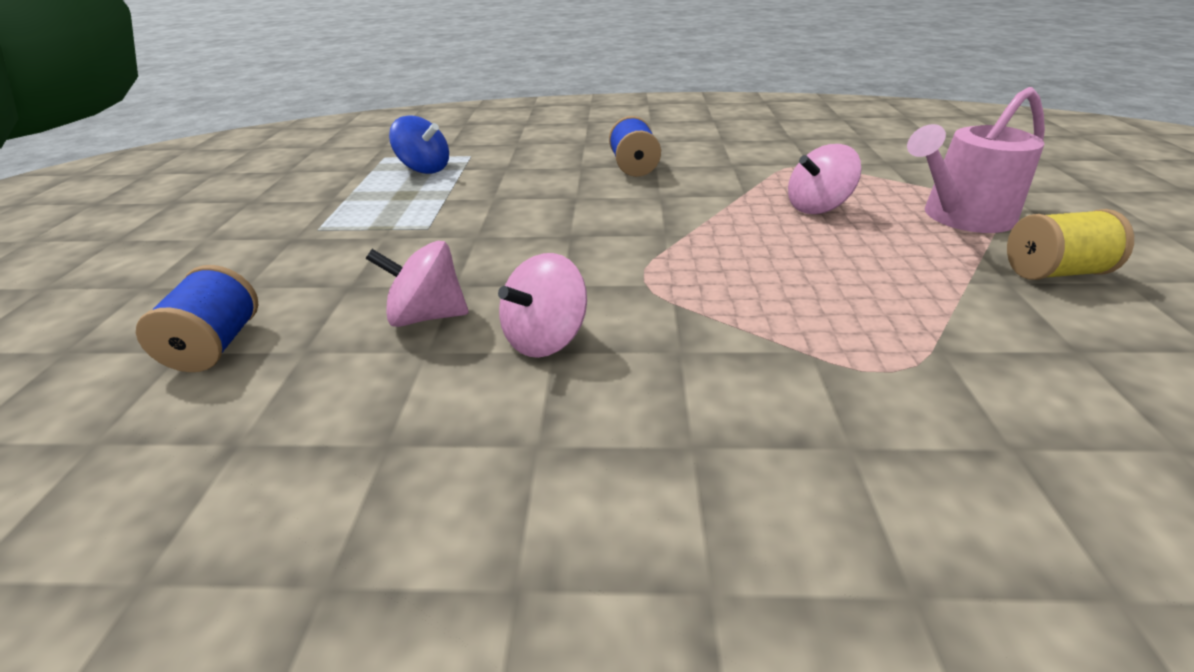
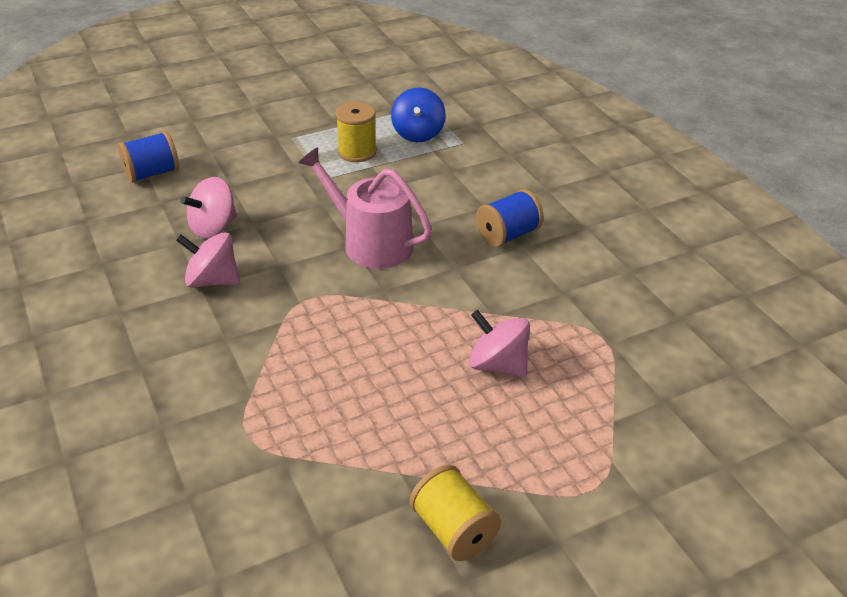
camera: 60 degrees right, 5 degrees up
pink spinning top [366,241,469,327] -> pink spinning top turned 105 degrees counterclockwise [180,177,237,238]
pink watering can [907,87,1045,233] -> pink watering can moved to [298,147,432,269]
none -> yellow spool [336,102,376,162]

